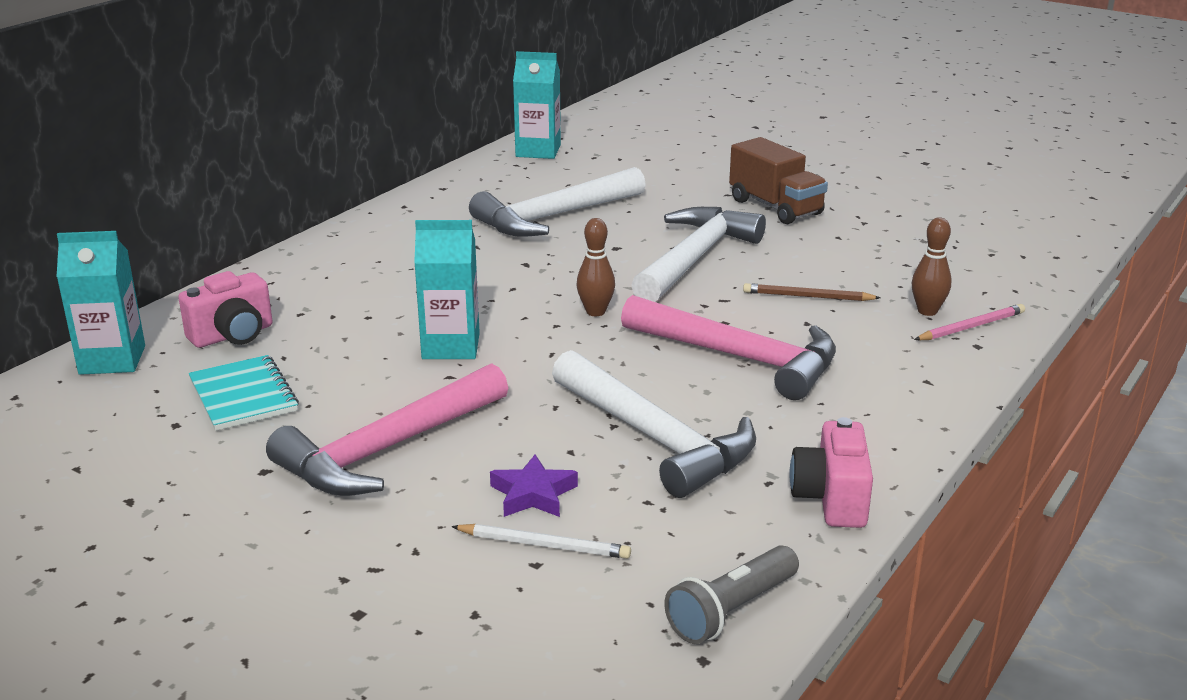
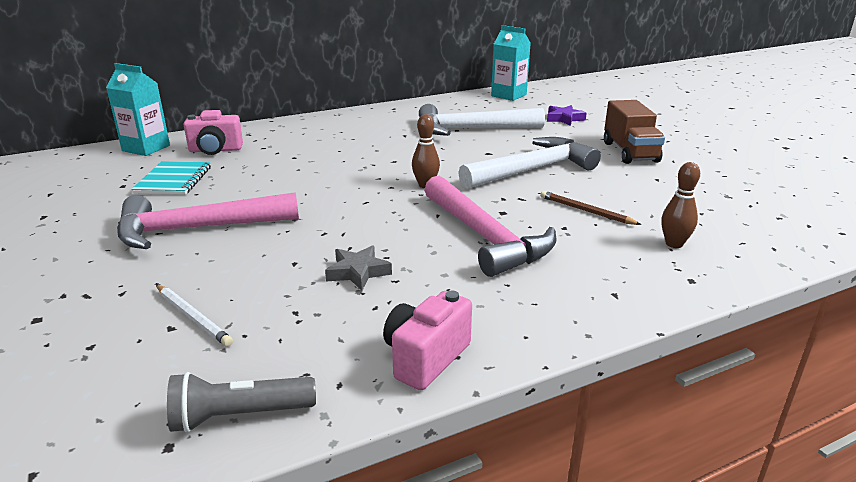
camera: 30 degrees right, 0 degrees up
turquoise carton [414,220,480,359] -> none
purple star [490,455,578,517] -> purple star moved to [547,105,587,126]
white hammer [552,350,756,498] -> grey star [325,245,392,291]
pink pencil [914,304,1025,340] -> none

